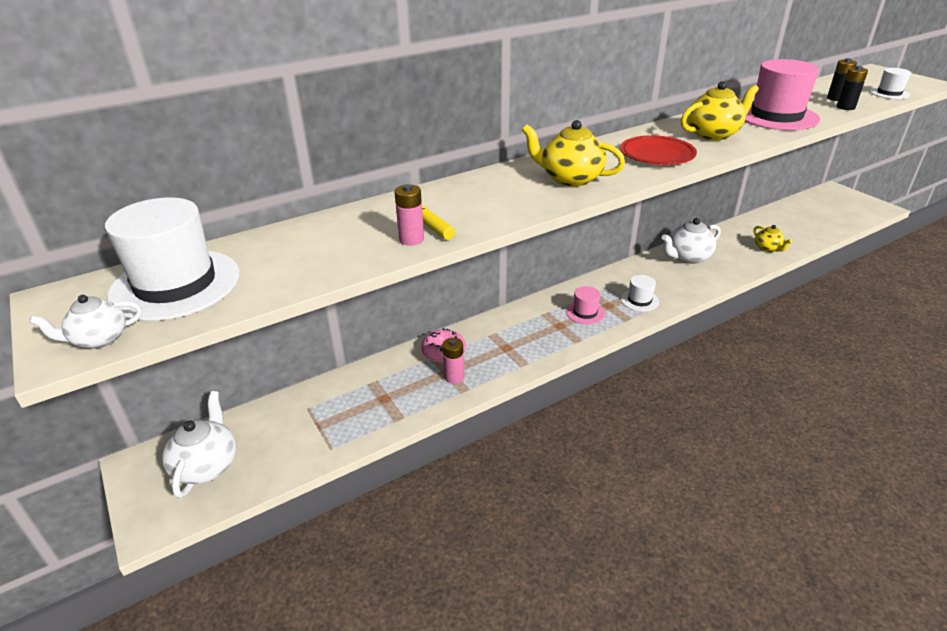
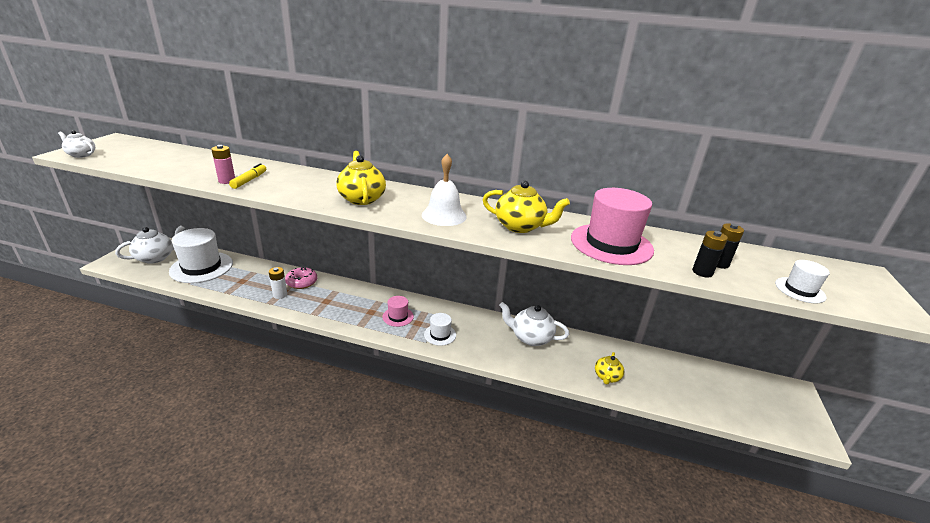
camera: 45 degrees right, 5 degrees down
white hat [105,197,240,321] -> white hat moved to [169,228,233,283]
pink battery [442,338,464,384] -> white battery [269,267,287,299]
red plate [620,135,697,165] -> white bell [422,154,467,226]

